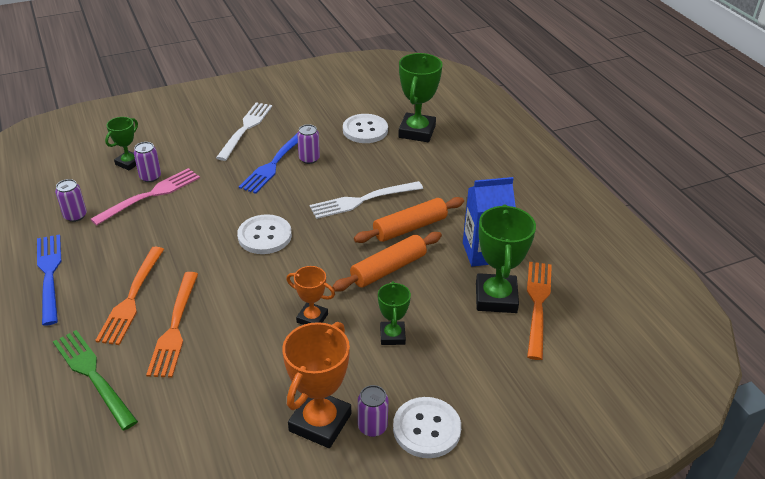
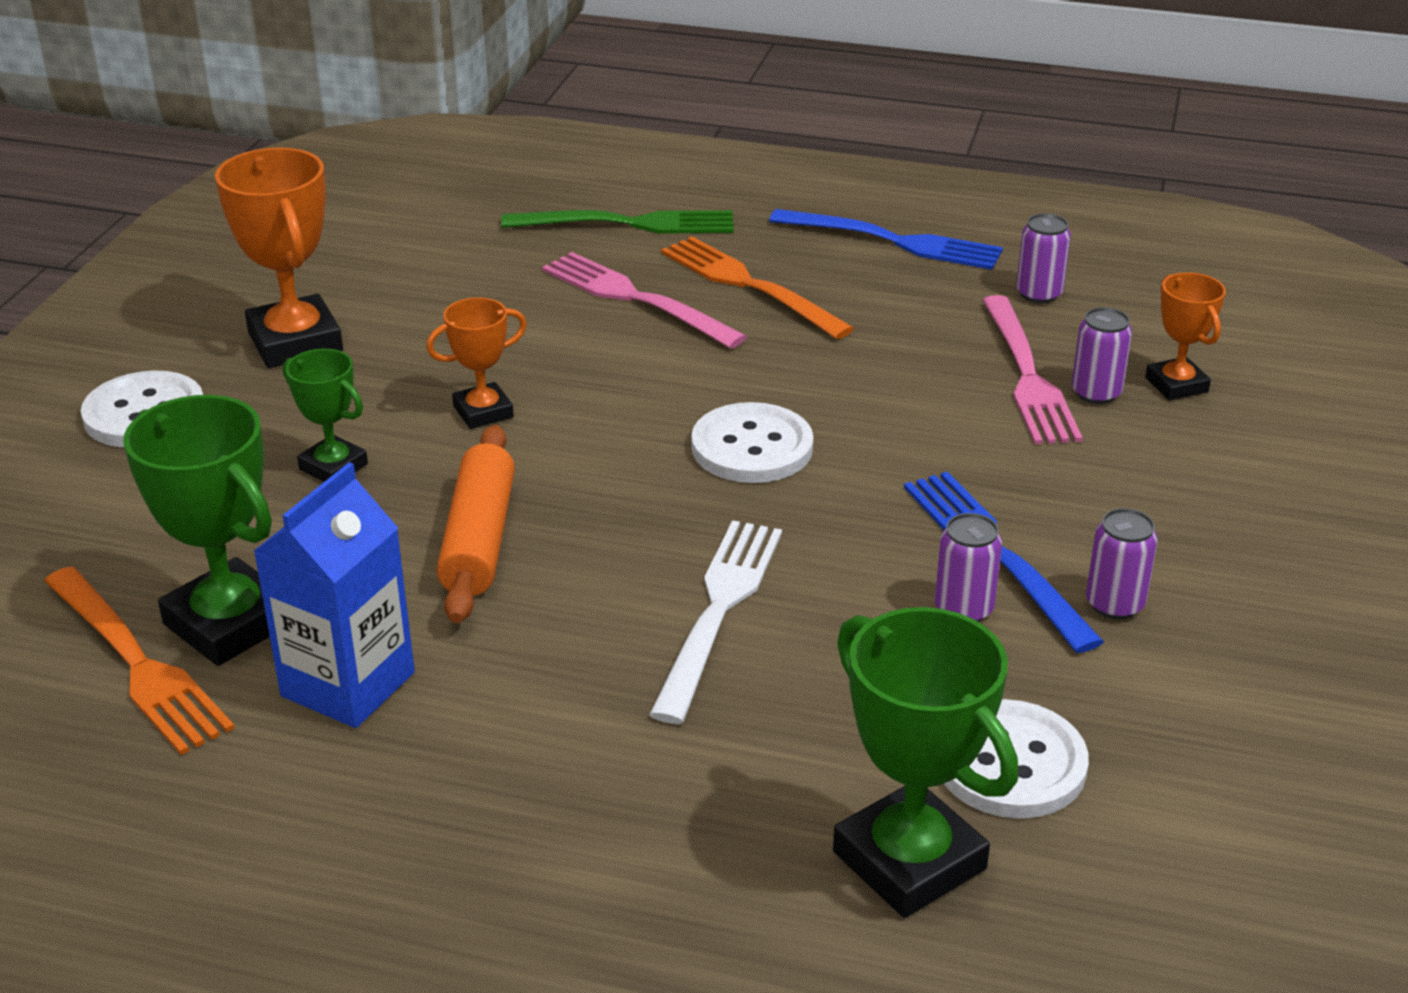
camera: 130 degrees right, 5 degrees down
green trophy [105,117,138,171] -> orange trophy [1145,272,1226,401]
orange fork [146,272,198,378] -> pink fork [542,252,747,349]
white fork [216,102,272,161] -> none
orange rolling pin [354,197,464,243] -> none
purple can [358,385,388,437] -> purple can moved to [1086,508,1158,619]

